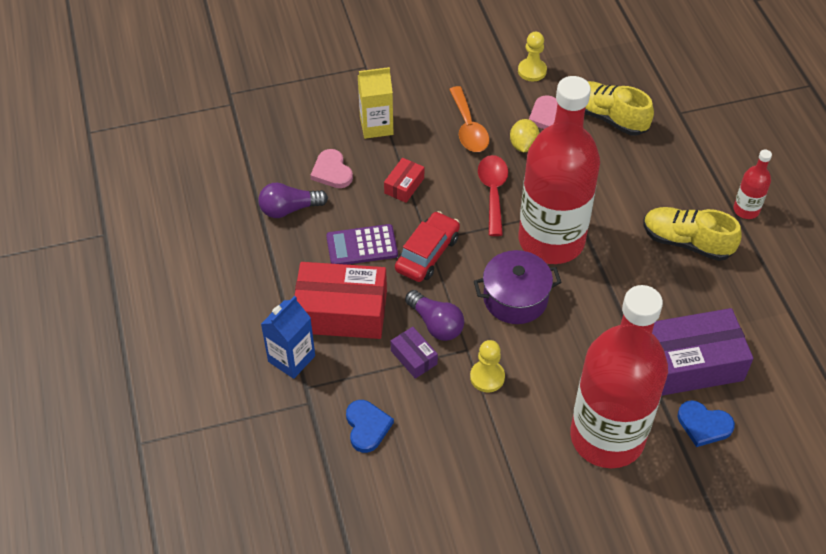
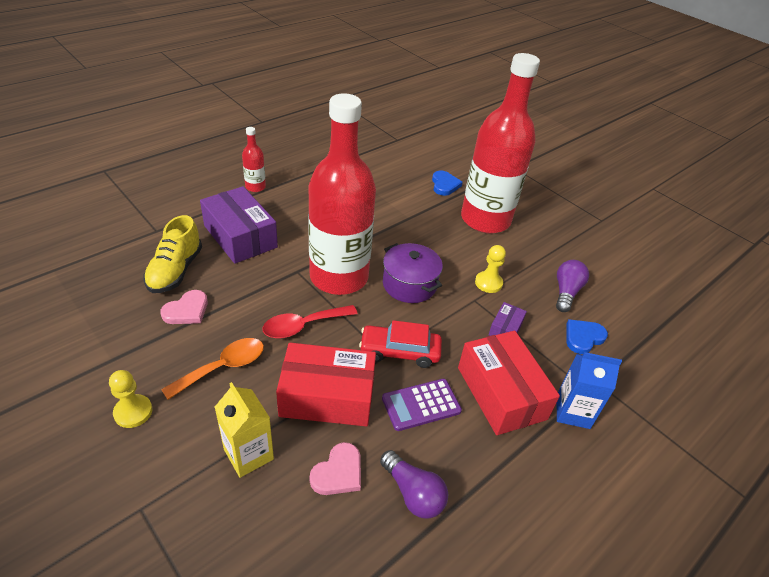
camera: 120 degrees left, 10 degrees down
purple calculator [326,224,398,265] -> purple calculator turned 105 degrees clockwise [382,379,462,431]
red box [384,158,424,203] -> red box [276,343,376,427], size x2.14
purple light bulb [405,290,464,341] -> purple light bulb moved to [556,260,589,312]
yellow lemon [510,119,540,152] -> none
yellow pawn [518,32,547,81] -> yellow pawn moved to [109,370,152,428]
yellow shoe [644,207,742,261] -> none
purple box [652,308,753,396] -> purple box moved to [200,186,278,264]

